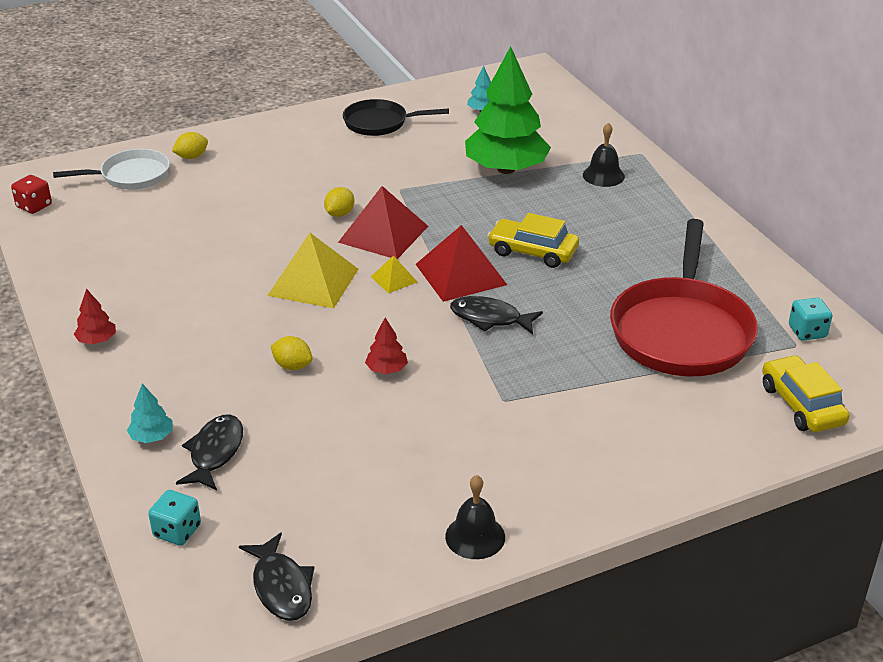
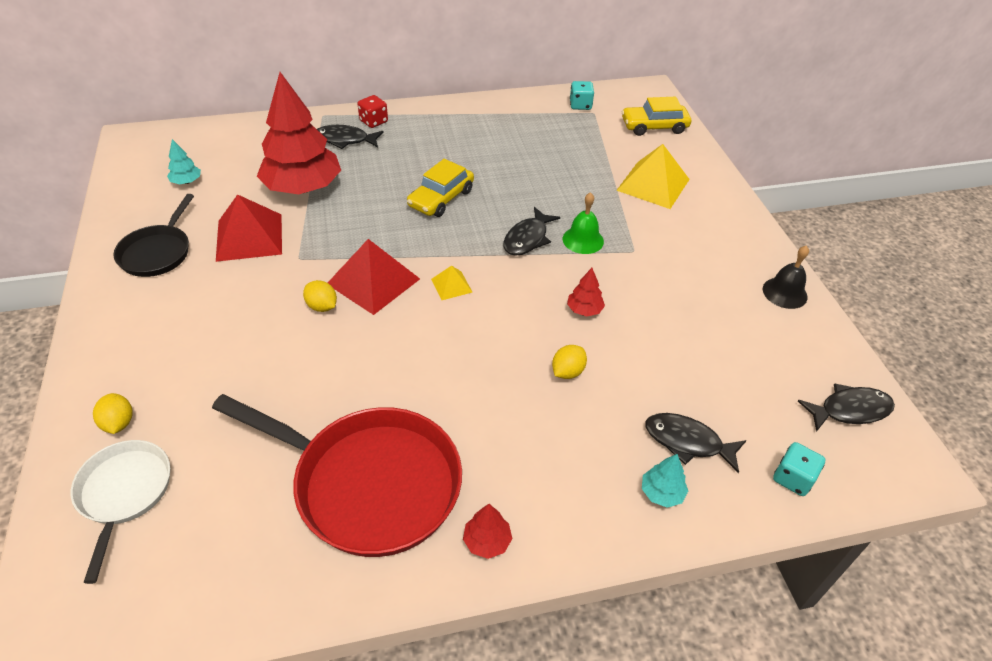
camera: 80 degrees left, 10 degrees up
red dice [11,175,52,214] -> red dice moved to [358,95,388,128]
yellow pyramid [267,233,358,308] -> yellow pyramid moved to [616,144,690,209]
red pyramid [415,225,507,302] -> red pyramid moved to [216,194,282,262]
green tree [465,46,551,174] -> red tree [257,72,341,194]
black bell [583,123,625,187] -> black fish [317,125,384,149]
red pan [610,219,758,376] -> red pan moved to [212,394,462,557]
none -> green bell [563,192,604,254]

